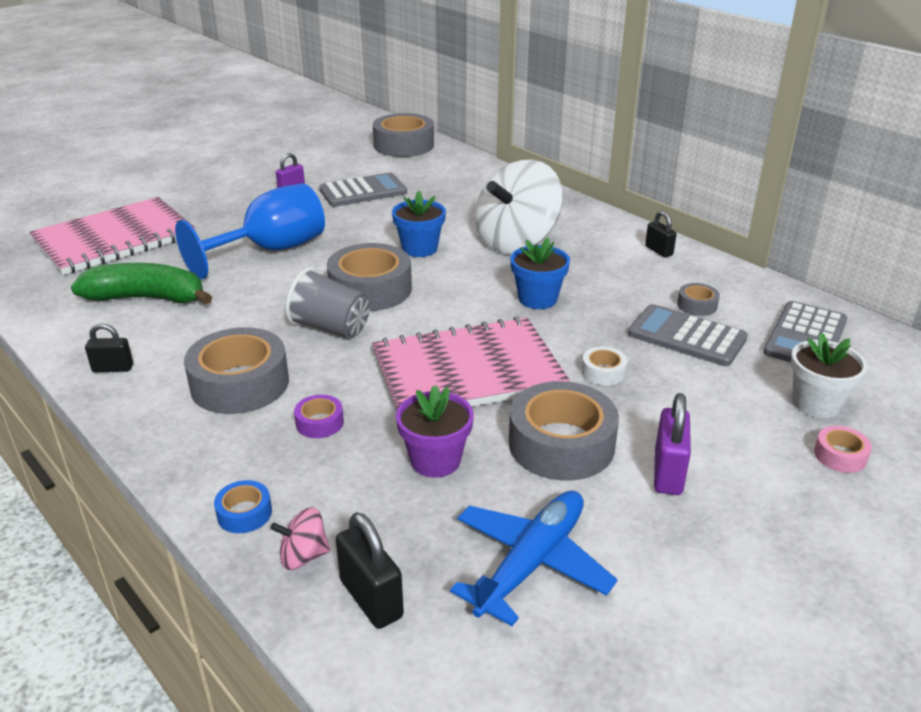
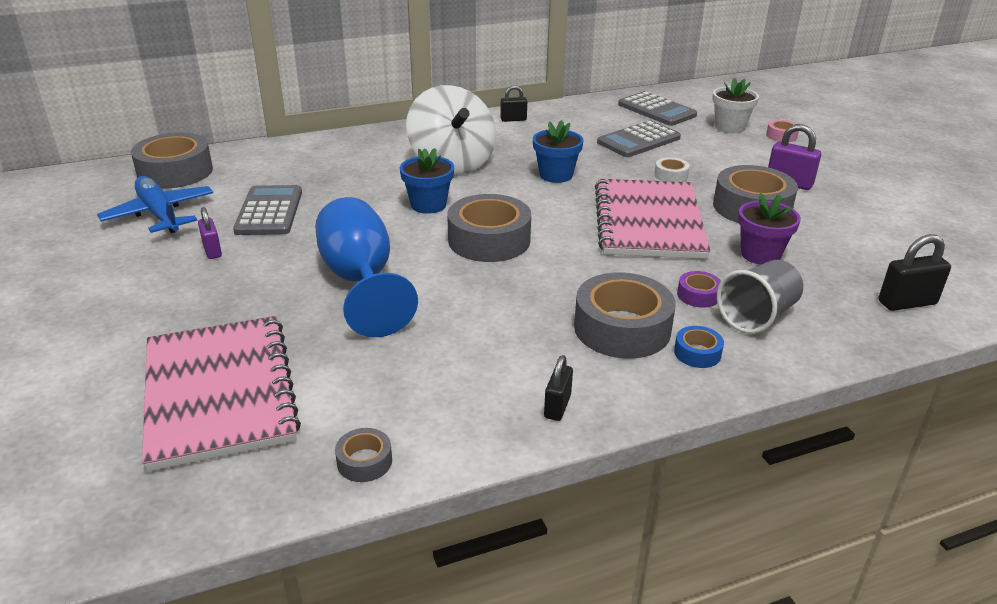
camera: 70 degrees left, 0 degrees up
green banana [71,263,212,304] -> none
blue tape [214,480,272,533] -> blue tape moved to [674,326,724,368]
pink spinning top [270,507,331,570] -> none
grey cup [285,267,370,338] -> grey cup moved to [717,260,803,334]
blue plane [450,491,618,626] -> blue plane moved to [97,176,213,233]
grey tape [677,283,720,316] -> grey tape moved to [335,428,392,482]

